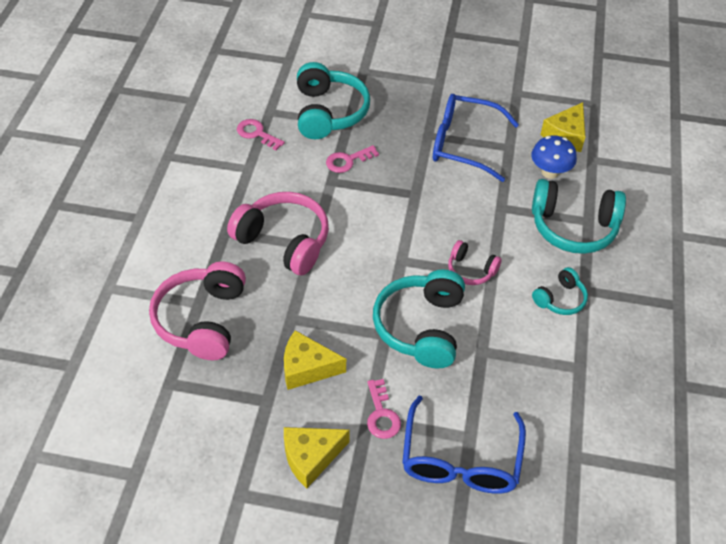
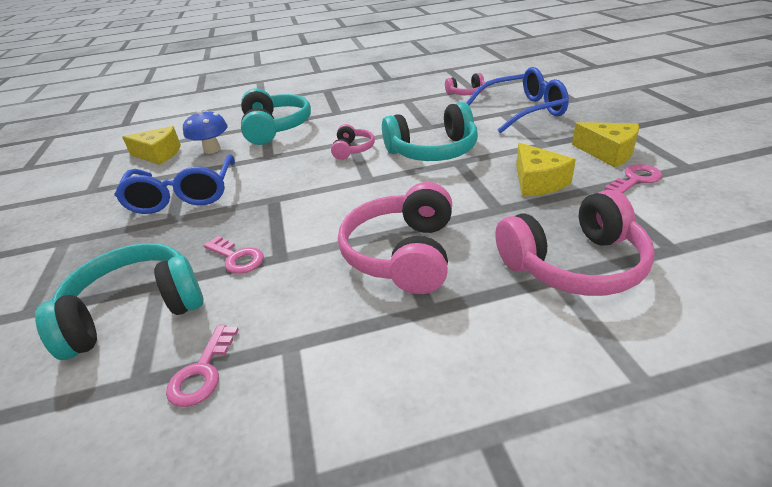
camera: 110 degrees left, 15 degrees down
pink key [367,379,401,439] -> pink key moved to [604,164,662,194]
turquoise headphones [532,267,588,315] -> none
none -> pink headphones [445,73,485,95]

